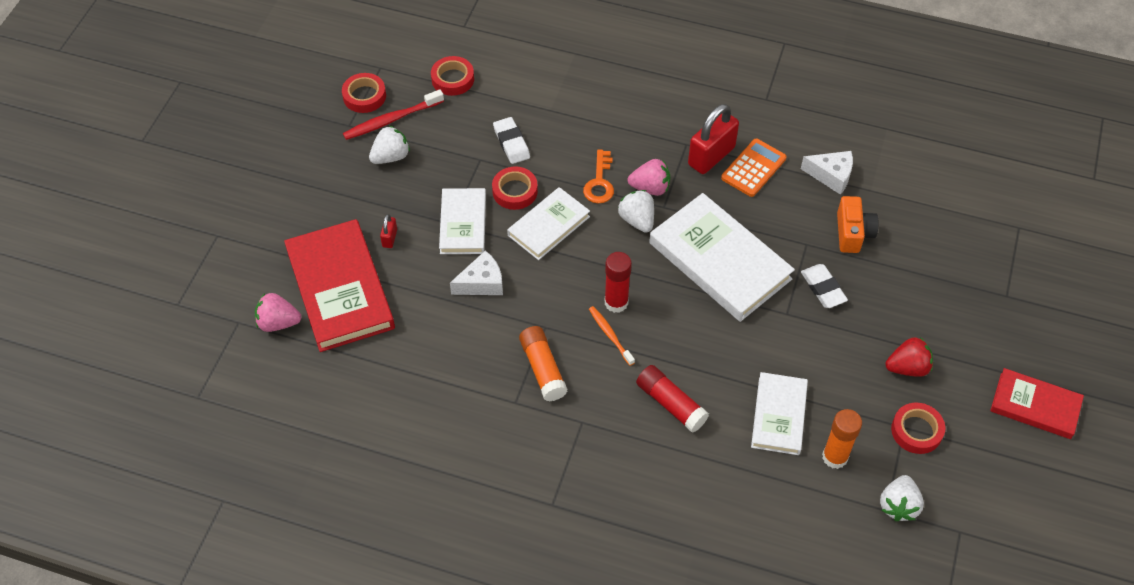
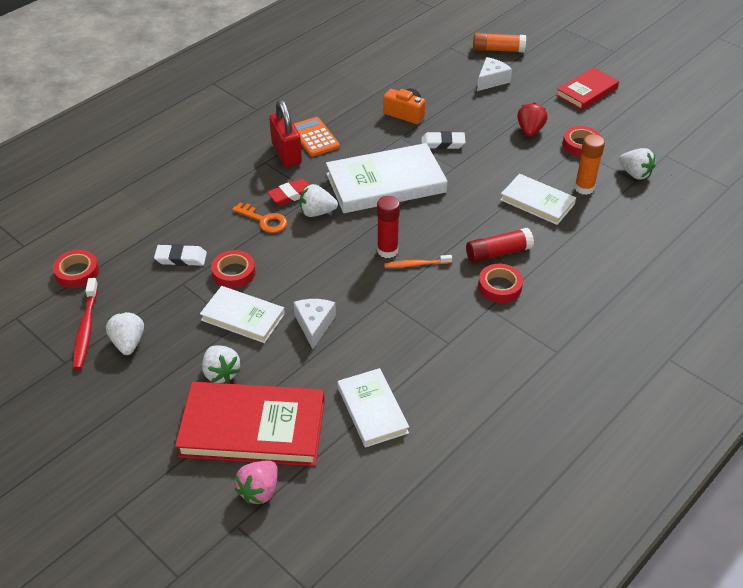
camera: 65 degrees left, 10 degrees down
red tape [342,73,386,113] -> red tape moved to [478,264,523,303]
red padlock [380,214,397,248] -> white strawberry [202,345,240,383]
white book [507,187,590,260] -> white book moved to [337,368,409,447]
orange glue stick [519,326,568,401] -> orange glue stick moved to [473,33,526,53]
pink strawberry [628,159,670,196] -> red eraser [267,179,310,206]
white cheese [801,151,853,195] -> white cheese moved to [477,57,512,91]

